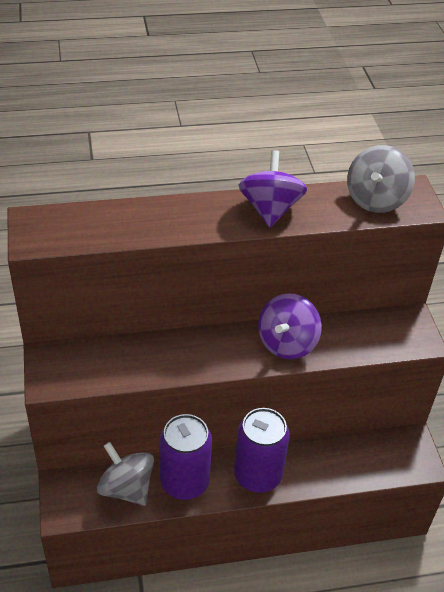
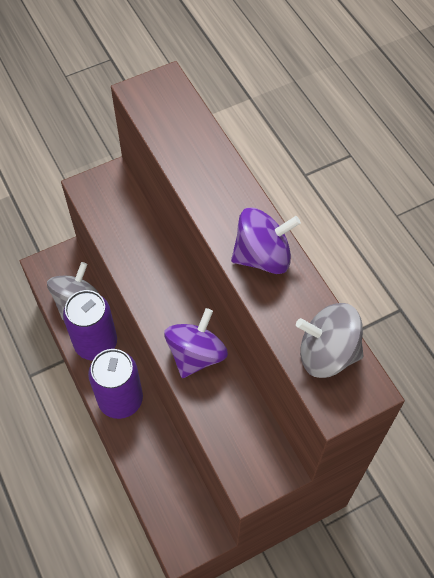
camera: 75 degrees right, 15 degrees up
purple spinning top [258,293,322,359] -> purple spinning top turned 105 degrees clockwise [164,308,228,378]

